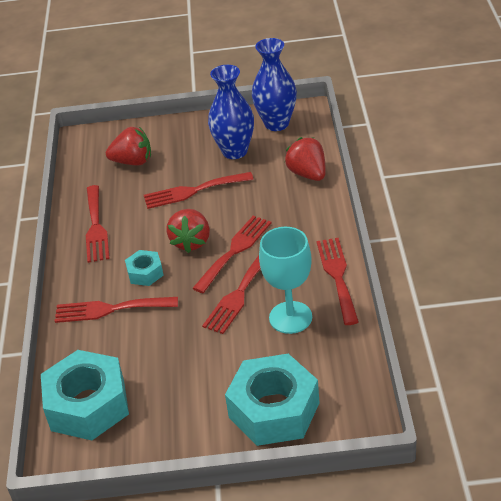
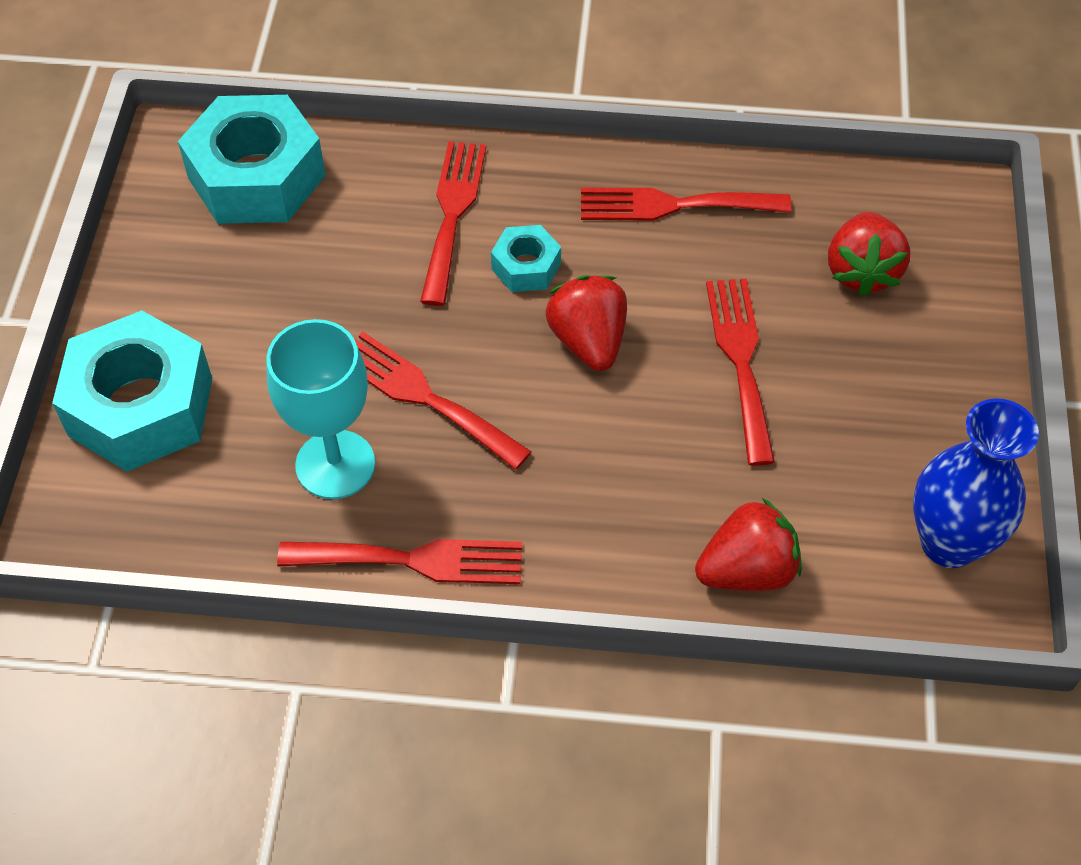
camera: 95 degrees right, 15 degrees up
red strawberry [166,209,210,253] -> red strawberry turned 60 degrees clockwise [546,275,627,371]
red fork [192,216,271,293] -> none
blue vase [208,65,254,159] -> none

